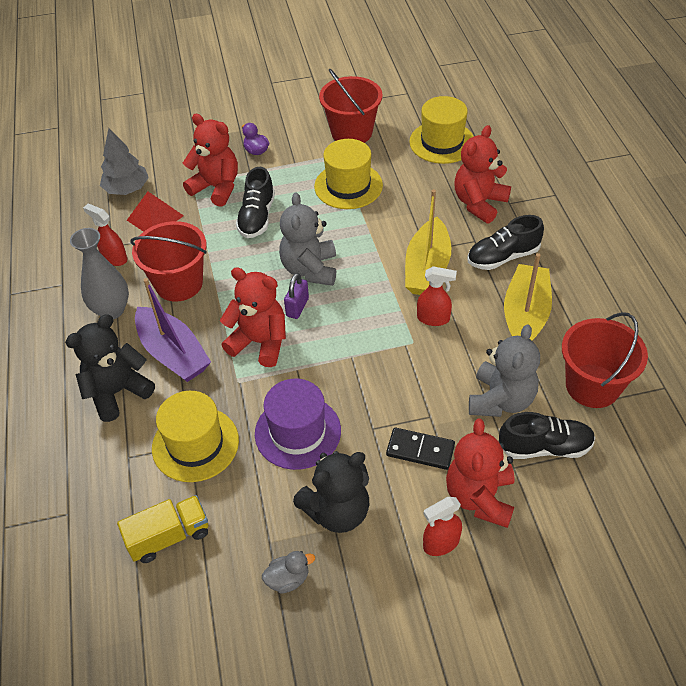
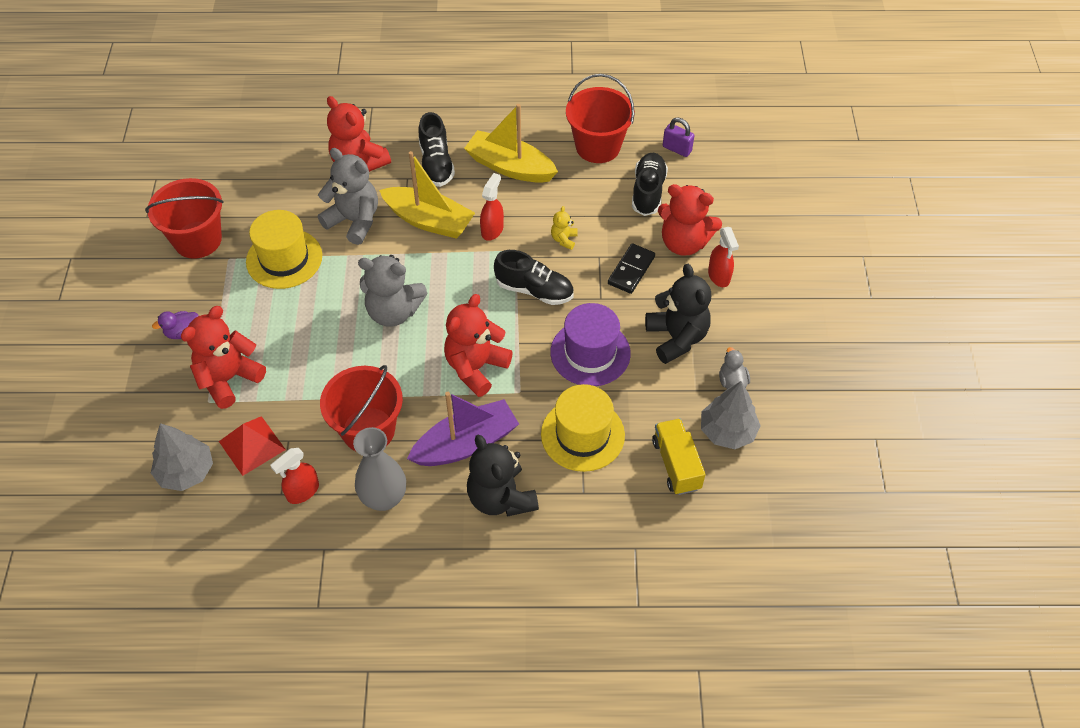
camera: 80 degrees left, 5 degrees up
black shoe [236,167,275,238] -> black shoe moved to [494,250,574,305]
purple padlock [284,273,309,319] -> purple padlock moved to [663,118,694,157]
yellow hat [409,96,474,164] -> none
grey teddy bear [469,324,540,417] -> grey teddy bear moved to [318,148,378,245]
none -> yellow teddy bear [551,206,578,250]
none -> grey tree [701,381,761,449]

